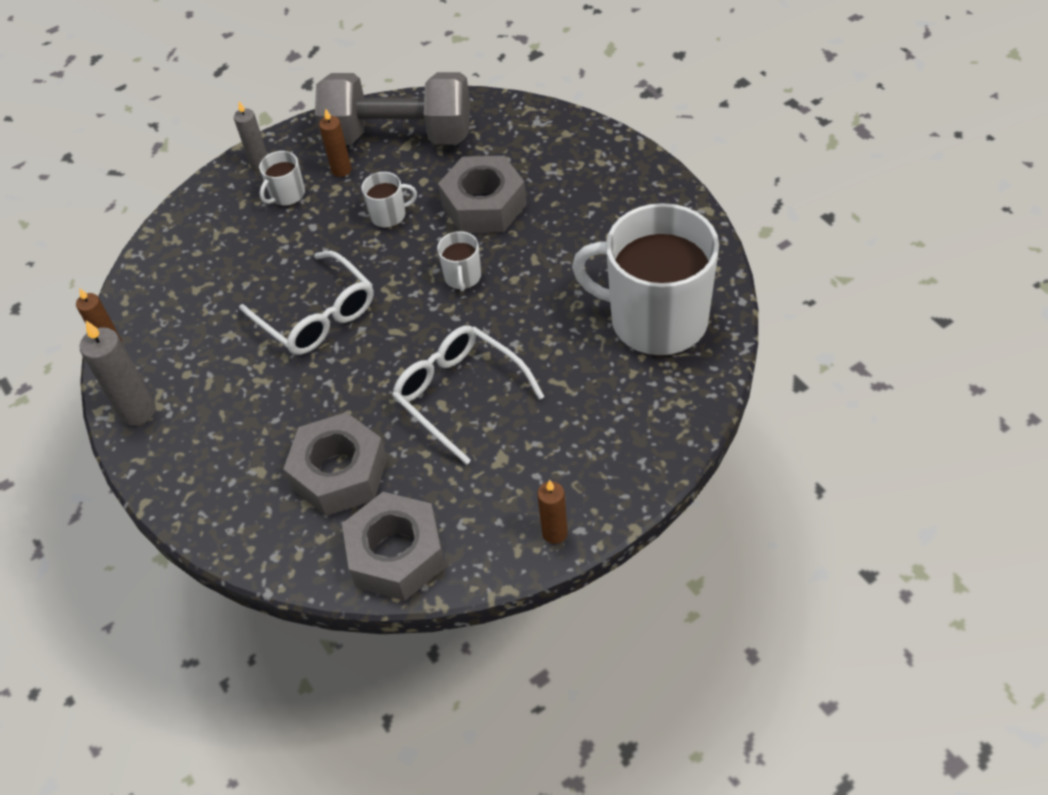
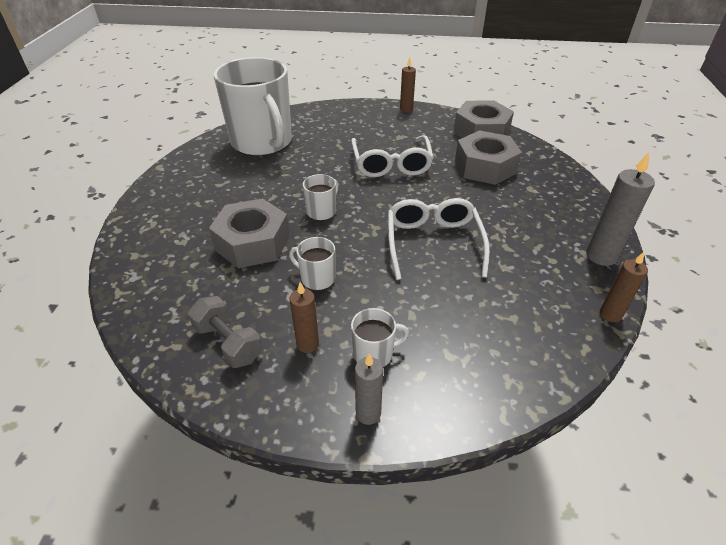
camera: 145 degrees left, 10 degrees down
grey dumbbell [315,72,470,145] -> grey dumbbell [188,296,262,368], size x0.48

